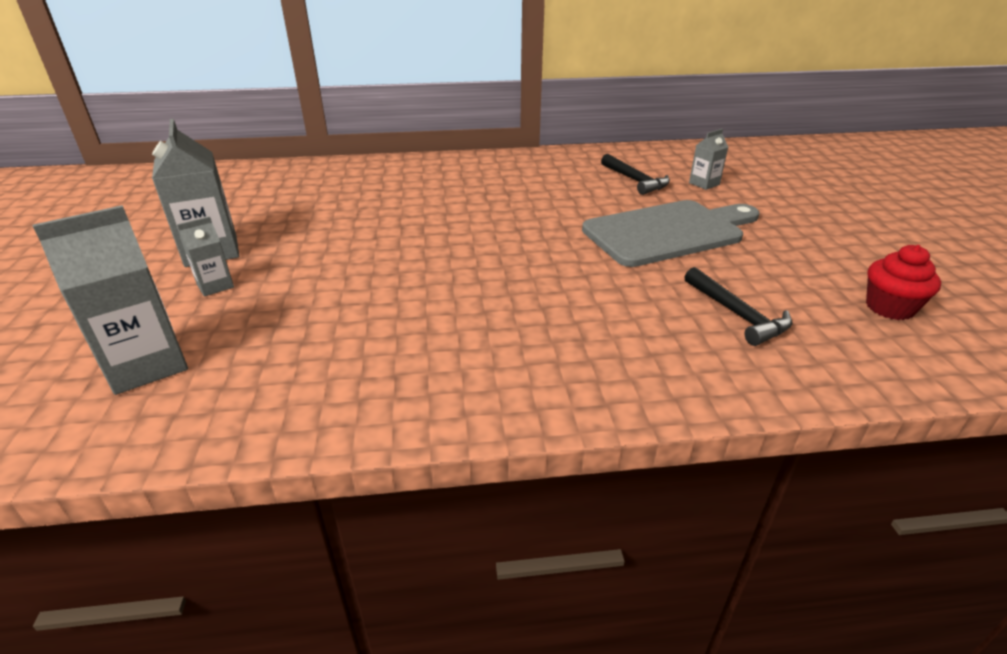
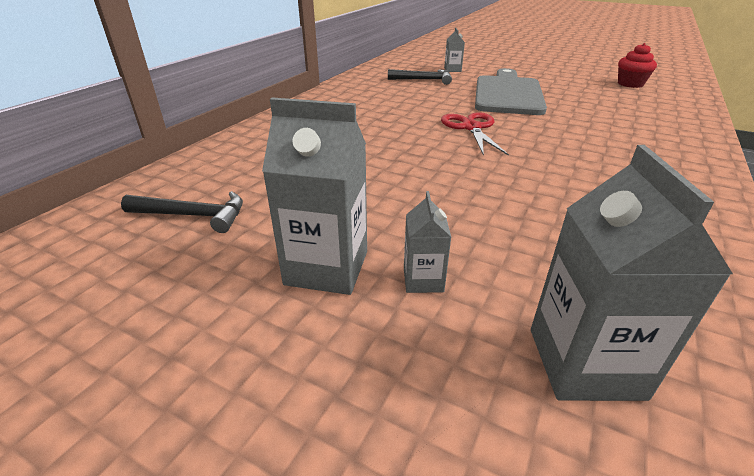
camera: 55 degrees left, 0 degrees up
black hammer [685,267,792,346] -> black hammer moved to [121,191,243,233]
none -> red scissors [441,112,509,156]

